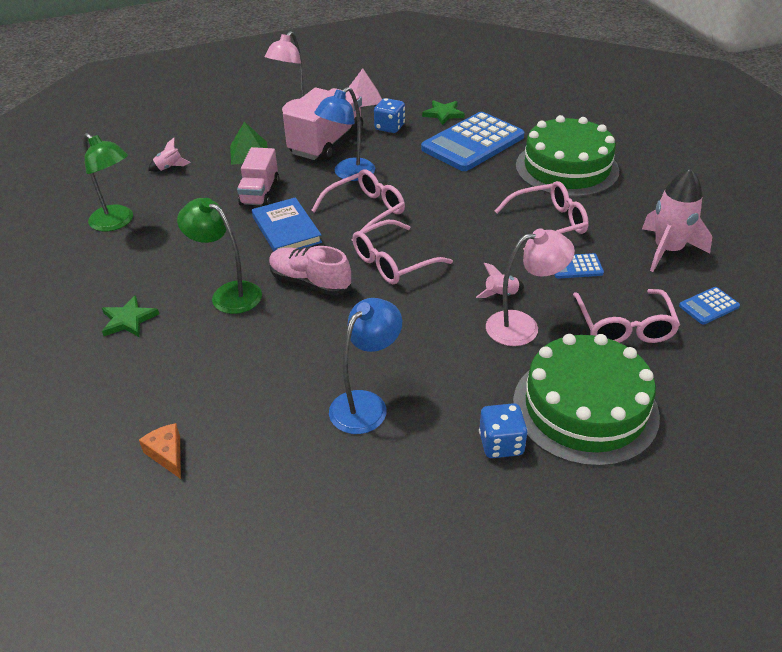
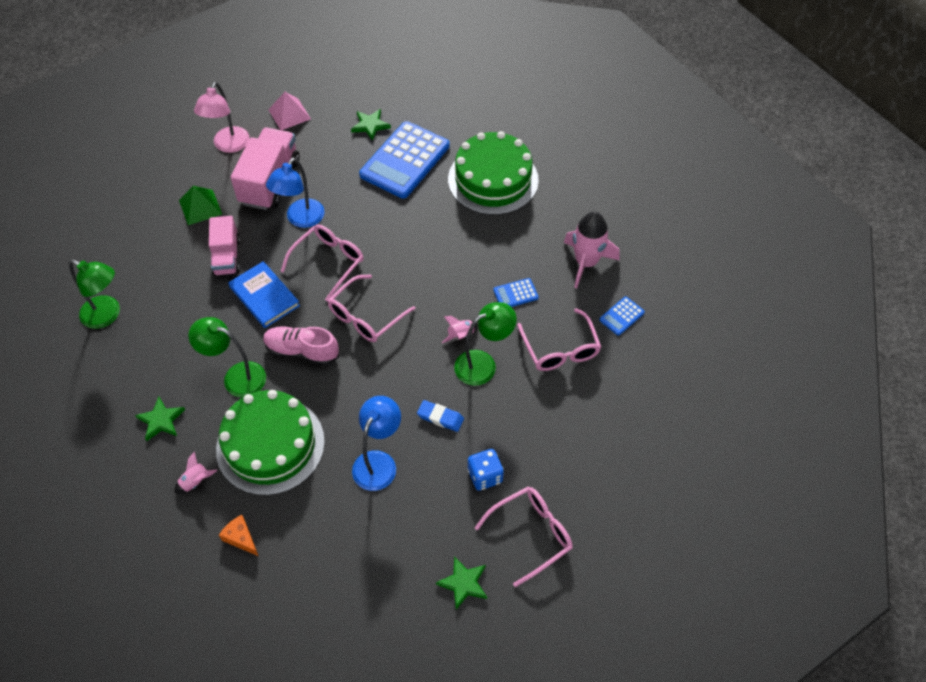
camera: 15 degrees left, 15 degrees up
pink rocket [148,138,191,172] -> pink rocket moved to [175,451,217,494]
blue dice [374,98,405,133] -> none
pink lamp [486,228,575,346] -> green lamp [454,302,516,386]
pink glasses [495,181,589,250] -> pink glasses moved to [475,487,573,587]
green cake [513,334,660,467] -> green cake moved to [216,390,325,495]
none -> blue eraser [417,400,464,432]
none -> green star [436,556,487,610]

